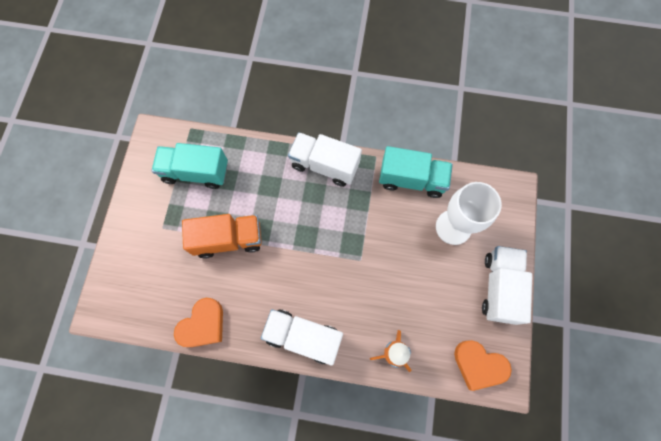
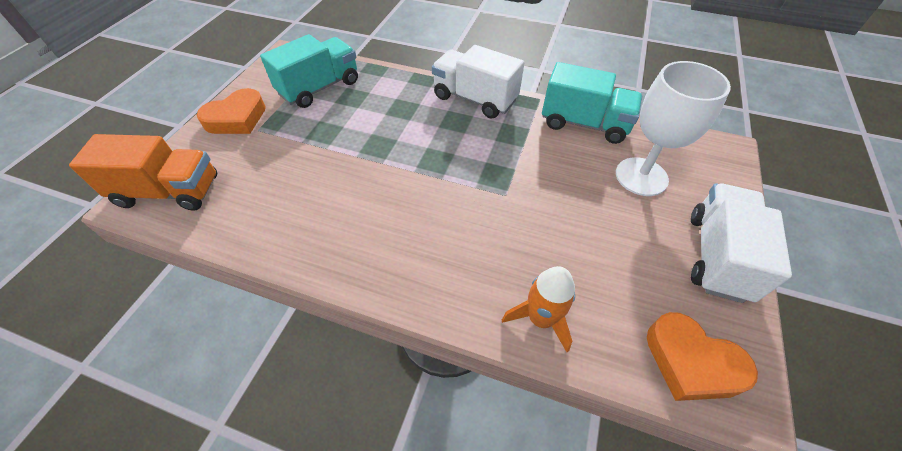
camera: 10 degrees right, 20 degrees down
turquoise truck [151,143,228,189] -> turquoise truck turned 120 degrees clockwise [260,34,358,108]
orange heart [174,298,223,347] -> orange heart moved to [197,88,266,134]
orange truck [182,214,262,259] -> orange truck moved to [69,134,217,211]
white truck [261,309,343,365] -> none

